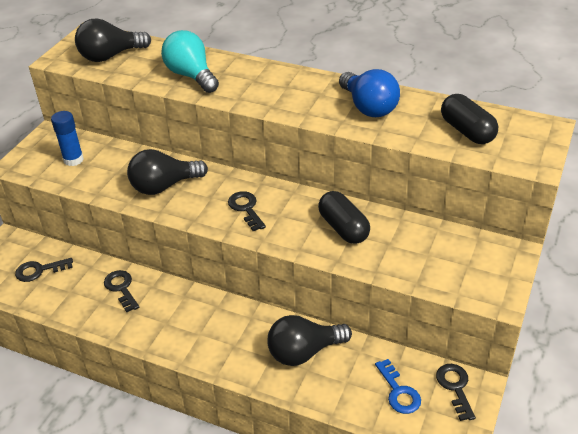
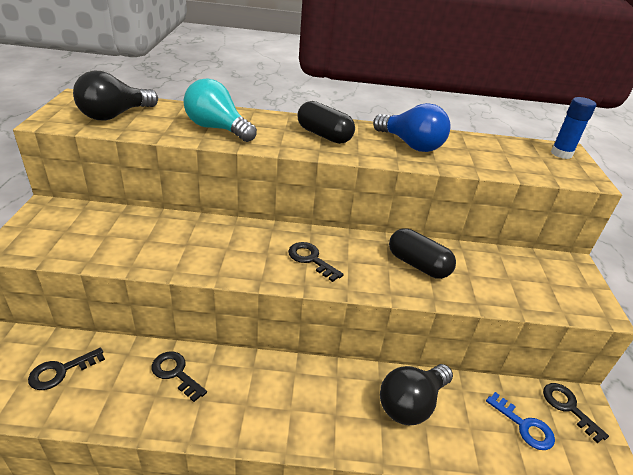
camera: 25 degrees left, 5 degrees down
blue glue stick [51,111,84,166] -> blue glue stick moved to [551,97,596,159]
black light bulb [127,149,208,195] -> none
black capsule [441,94,498,144] -> black capsule moved to [298,101,355,144]

